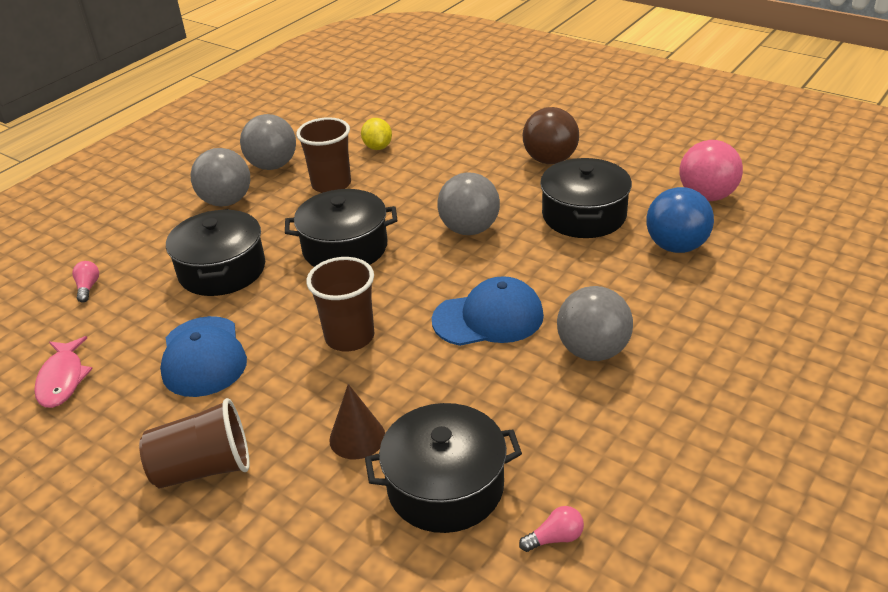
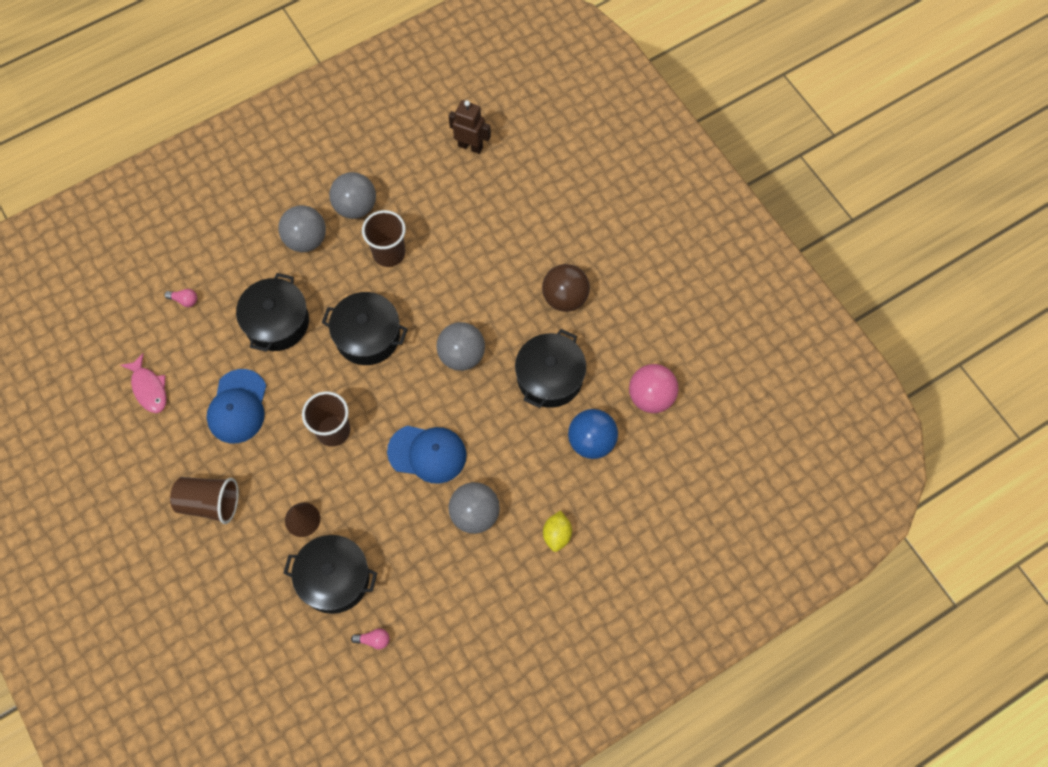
camera: 20 degrees right, 30 degrees up
pink fish [34,336,93,408] -> pink fish turned 45 degrees counterclockwise [120,353,167,413]
pink light bulb [72,261,99,303] -> pink light bulb turned 90 degrees clockwise [164,289,197,307]
yellow lemon [361,118,392,150] -> yellow lemon moved to [543,510,572,552]
none -> brown robot [449,100,491,154]

